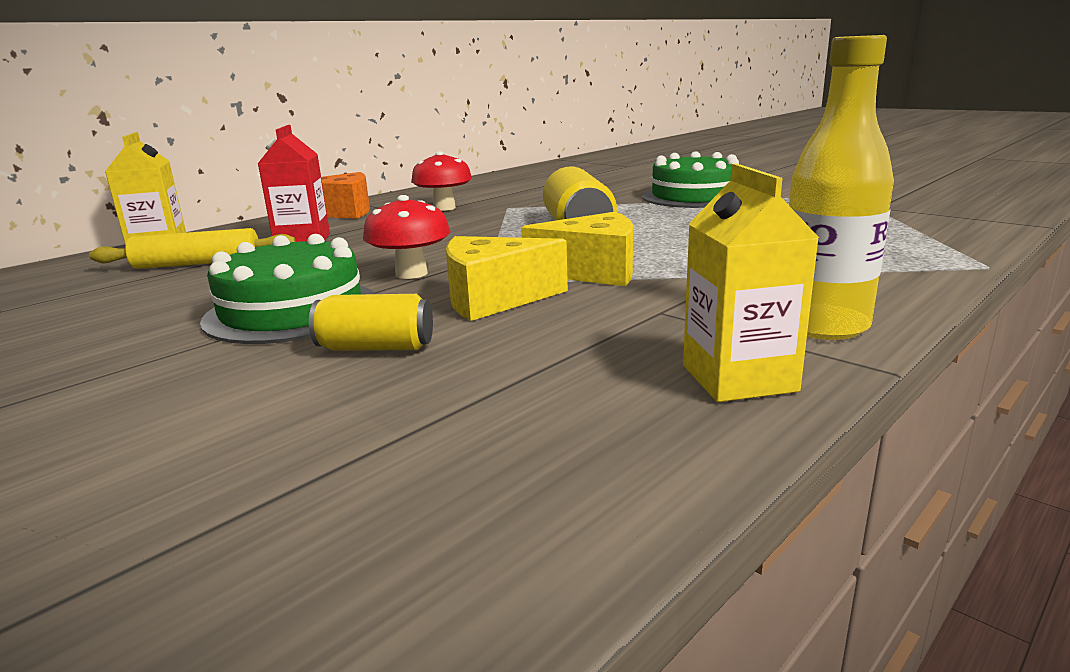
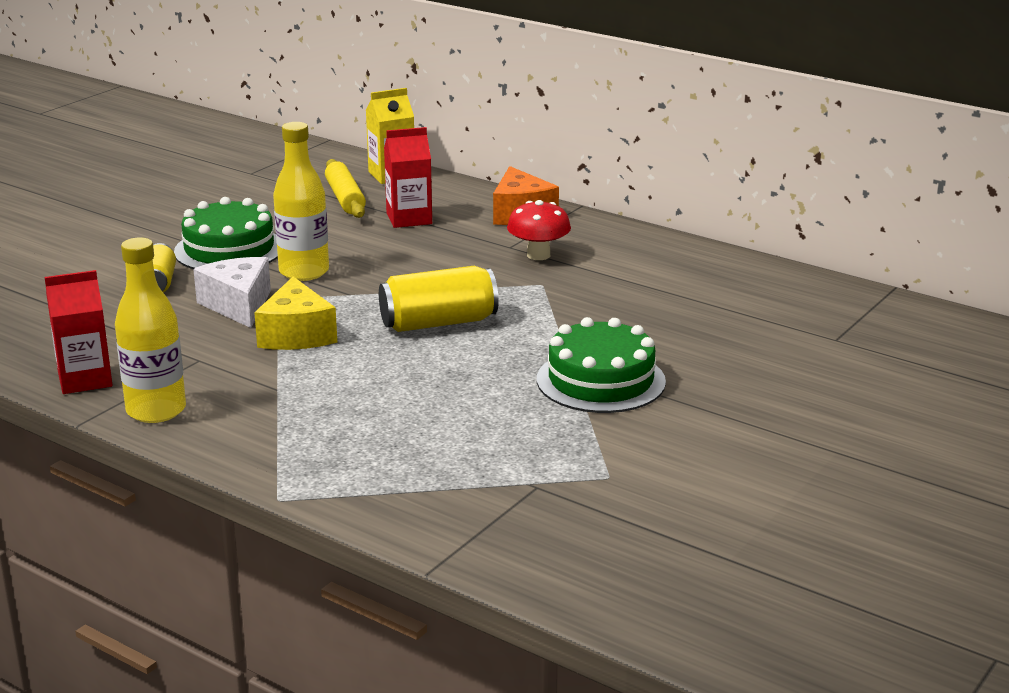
camera: 80 degrees right, 5 degrees up
red mushroom [363,195,451,279] -> yellow bottle [273,122,329,281]
yellow cheese [446,236,568,321] -> white cheese [193,257,271,328]
yellow carton [683,163,819,402] -> red carton [45,270,112,394]

